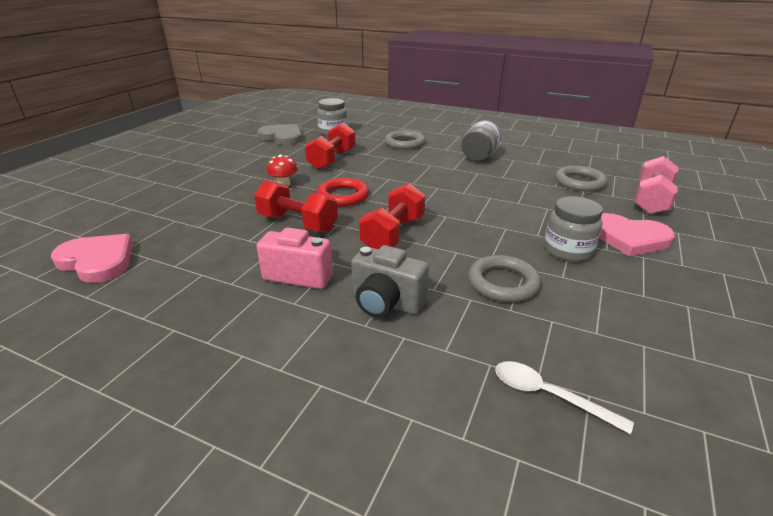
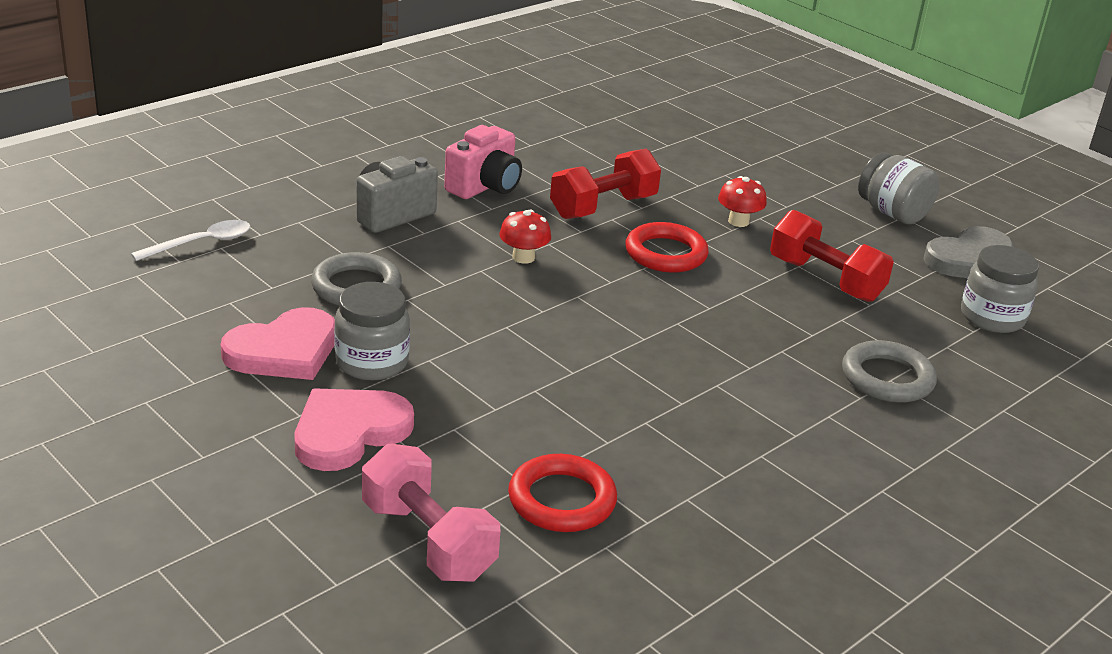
camera: 110 degrees right, 0 degrees up
pink heart [51,234,133,283] -> pink heart moved to [221,307,335,380]
red dumbbell [359,183,425,249] -> red mushroom [499,210,551,264]
grey jar [461,120,501,161] -> grey jar moved to [858,152,939,224]
grey ring [555,166,608,192] -> red ring [508,454,617,532]

